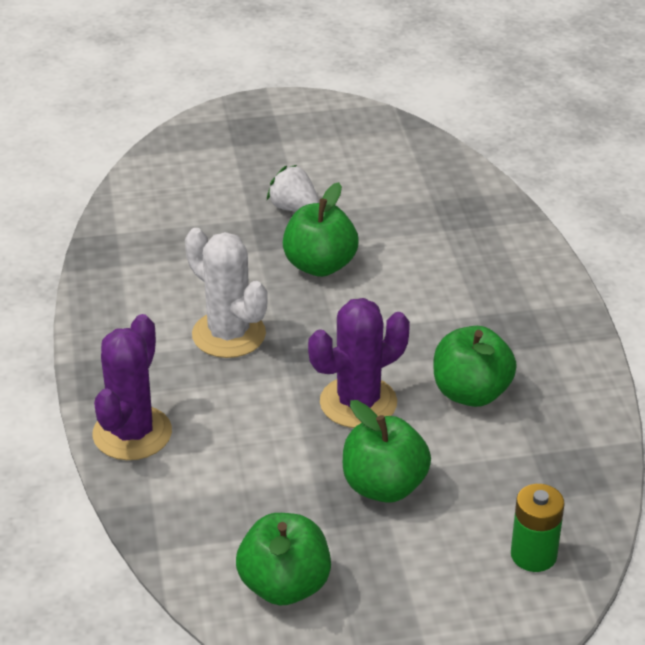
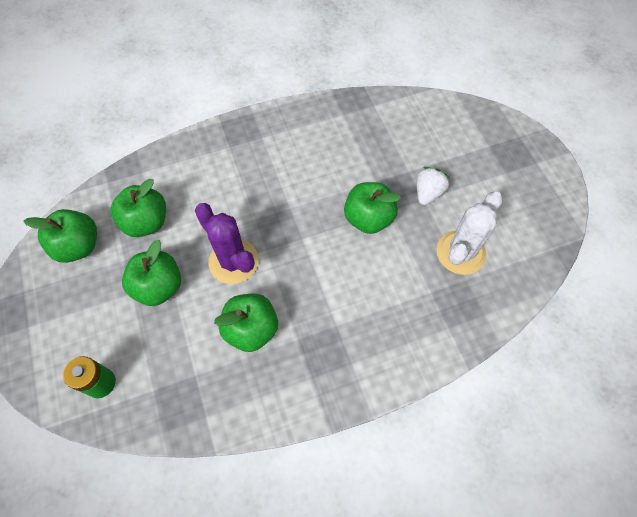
camera: 80 degrees right, 25 degrees up
purple cactus [92,314,172,460] -> none
white cactus [185,228,268,358] -> white cactus moved to [436,192,503,275]
none -> green apple [111,179,166,237]

